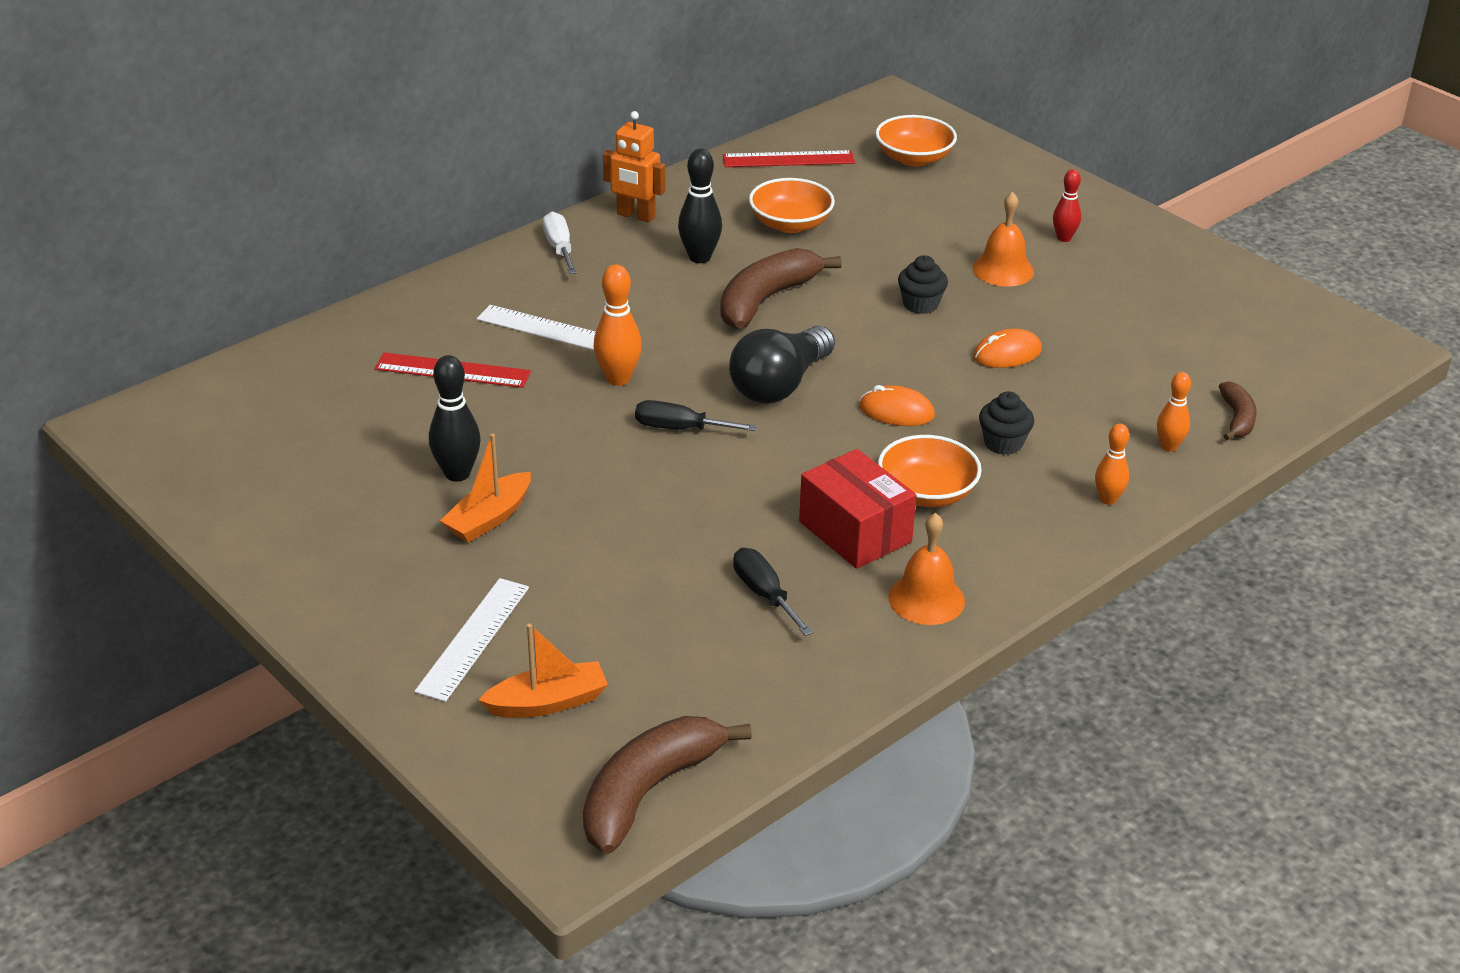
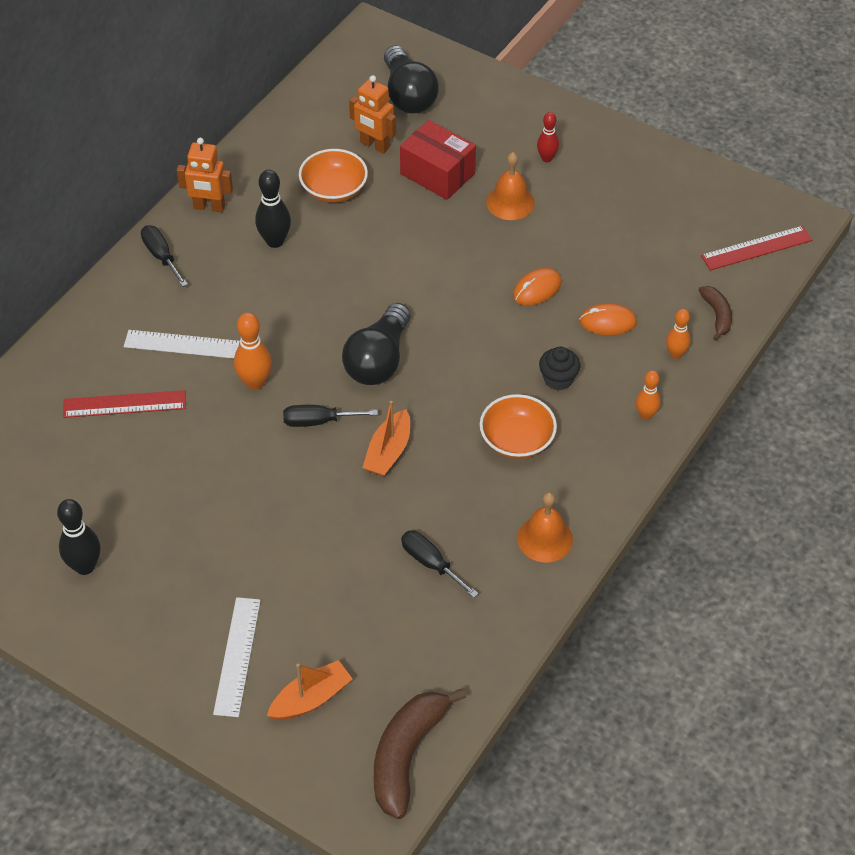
camera: 15 degrees left, 15 degrees up
black bowling pin [429,355,481,482] -> black bowling pin moved to [57,499,100,575]
orange boat [440,434,531,543] -> orange boat moved to [362,401,410,477]
white screwdriver [543,212,577,274] -> black screwdriver [141,225,188,287]
brown banana [720,248,842,329] -> none
red ruler [723,150,855,167] -> red ruler moved to [701,225,812,271]
red box [799,449,916,569] -> red box moved to [400,120,476,200]
orange mouse [859,385,935,426] -> orange mouse moved to [579,303,637,335]
orange bowl [875,115,957,166] -> black light bulb [384,46,439,114]
black cupcake [898,255,948,314] -> none
none -> orange robot [349,75,396,154]

